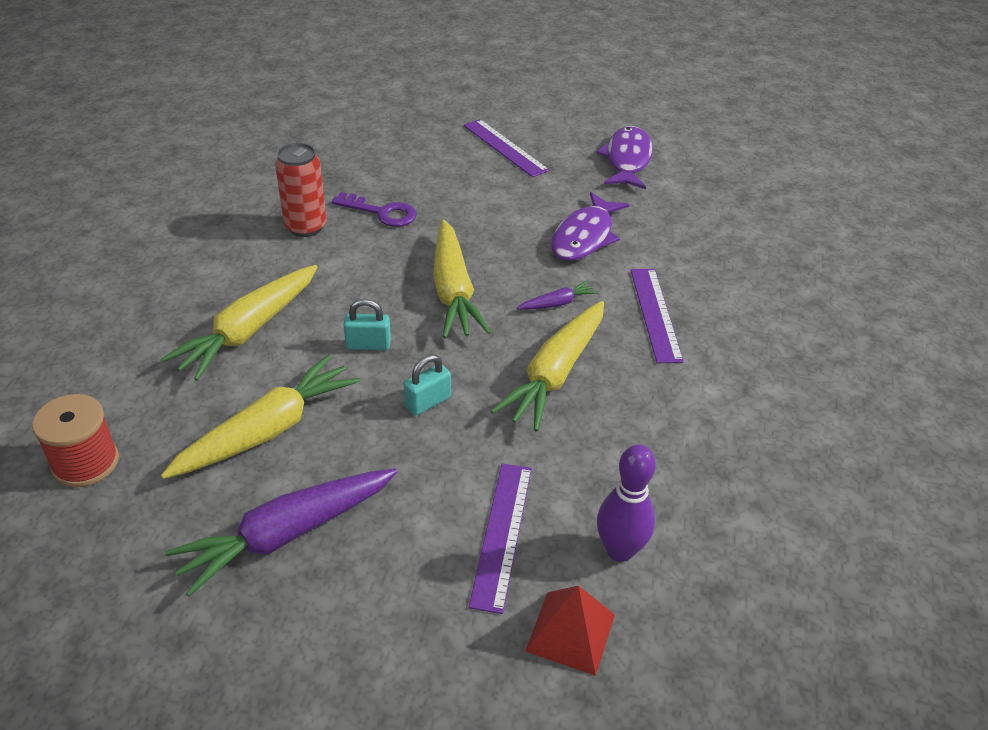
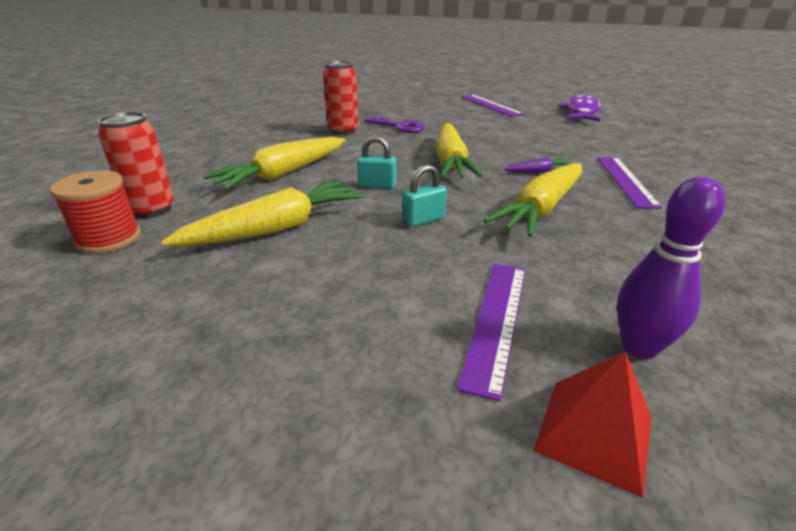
camera: 10 degrees right, 10 degrees down
purple carrot [165,468,397,596] -> none
purple fish [551,192,629,261] -> none
none -> red can [98,112,174,218]

